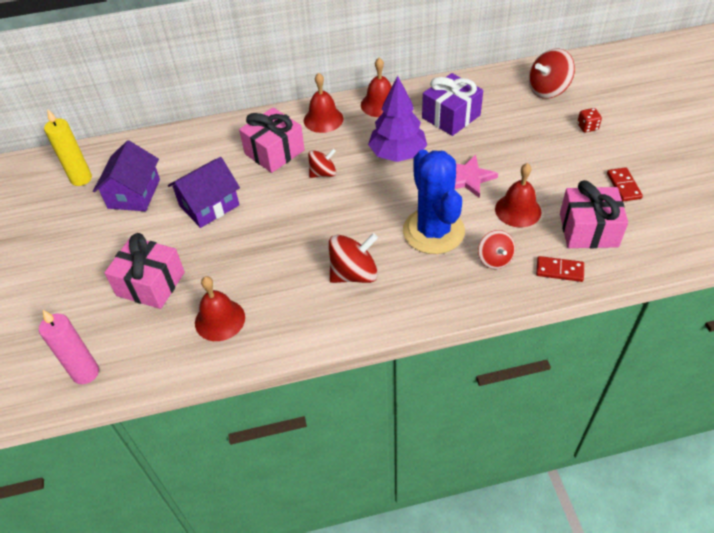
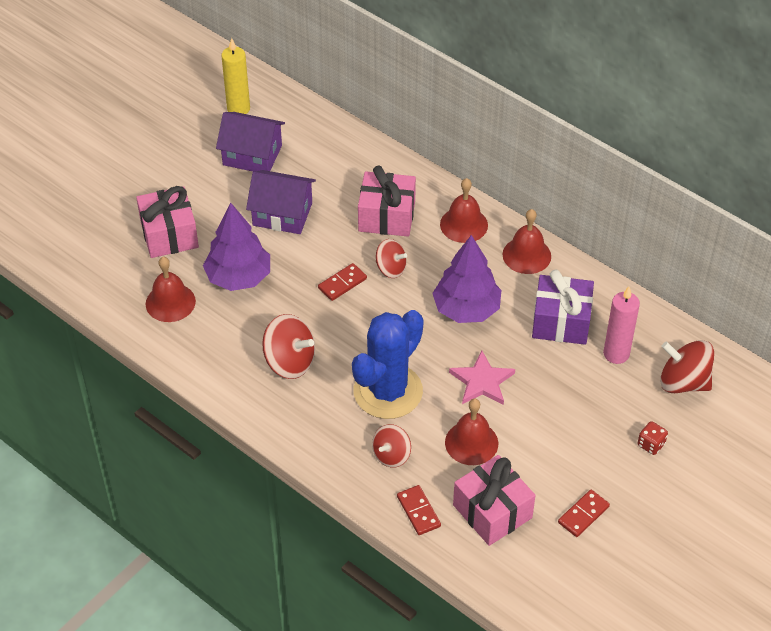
camera: 50 degrees right, 0 degrees up
pink candle [39,310,99,384] -> pink candle moved to [603,286,640,364]
purple house [93,140,160,211] -> purple house turned 45 degrees clockwise [216,112,285,172]
none -> purple tree [203,203,270,291]
none -> red domino [318,263,367,301]

